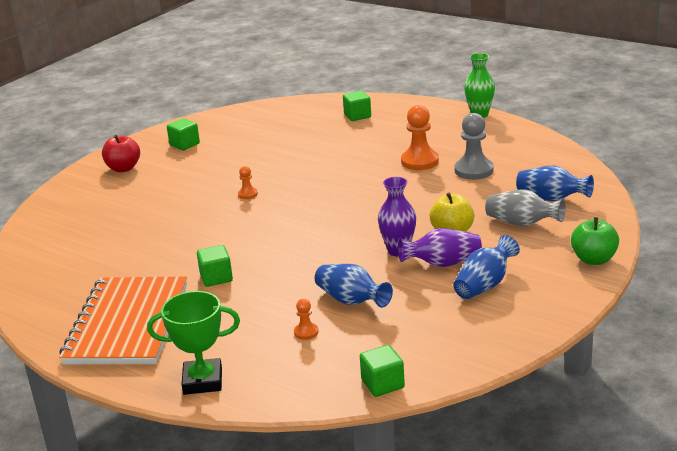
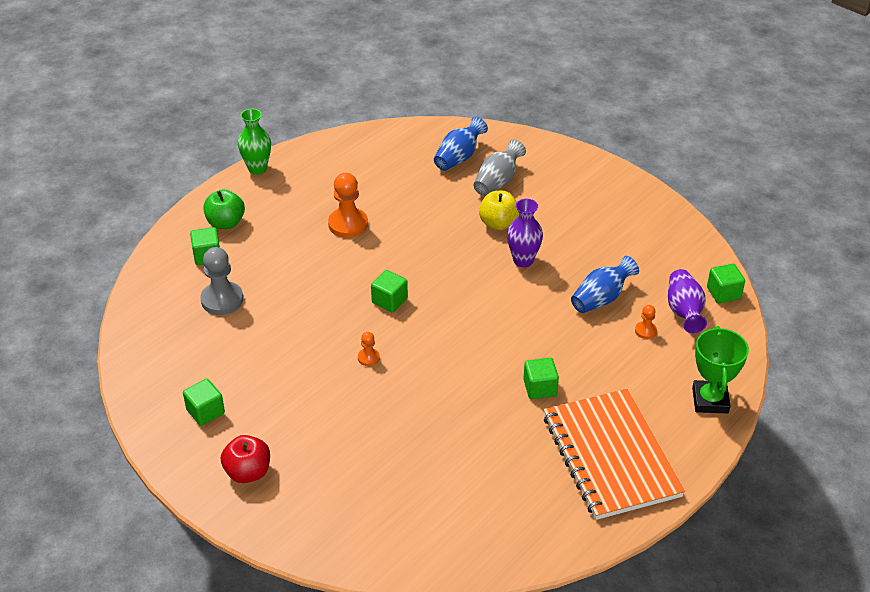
camera: 85 degrees left, 15 degrees up
orange notebook [59,277,187,364] -> orange notebook turned 60 degrees clockwise [544,389,685,520]
purple vase [398,228,482,267] -> purple vase moved to [668,269,707,333]
blue vase [453,235,520,299] -> none
grey pawn [454,113,494,180] -> grey pawn moved to [200,247,243,315]
green apple [571,217,619,265] -> green apple moved to [203,189,245,229]
none -> green cube [371,270,408,313]

